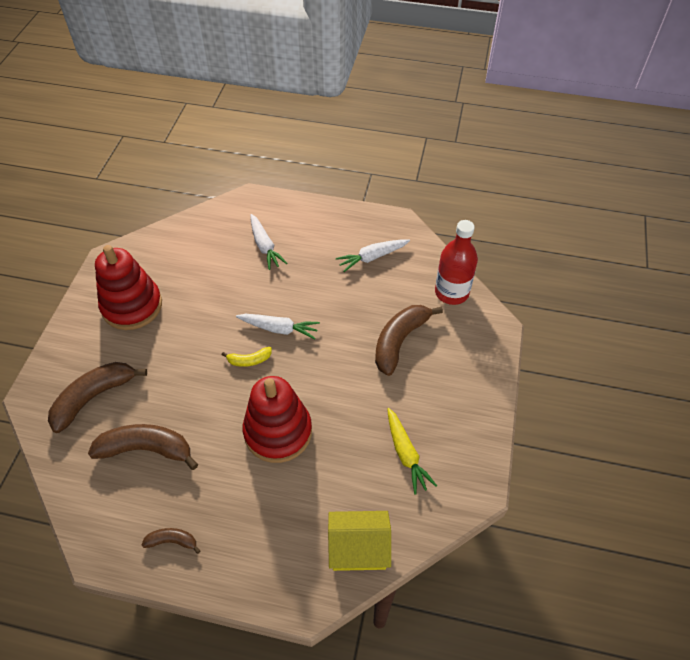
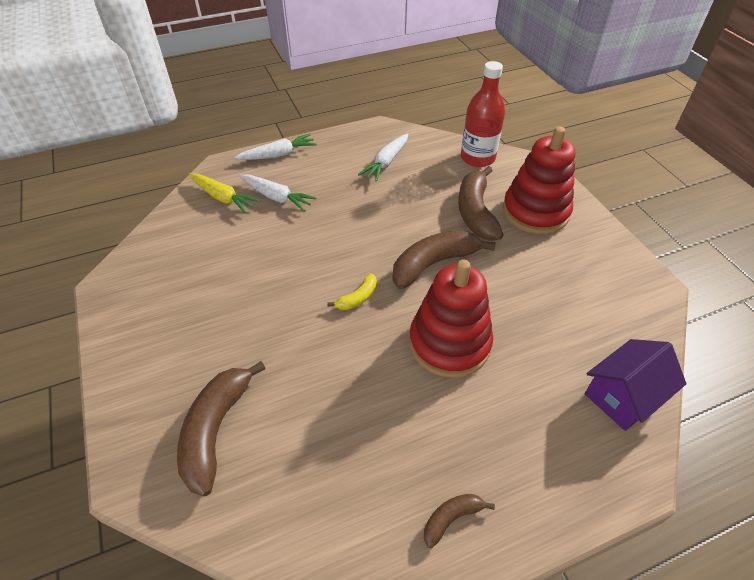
camera: 35 degrees left, 5 degrees down
brown banana [88,424,198,470] -> brown banana moved to [392,230,496,289]
red stacking toy [95,245,162,330] -> red stacking toy moved to [503,126,576,234]
white carrot [236,314,320,339] -> white carrot moved to [234,134,317,160]
yellow house [328,511,391,571] -> purple house [585,339,686,431]
yellow carrot [387,408,437,495] -> yellow carrot moved to [189,173,260,213]

